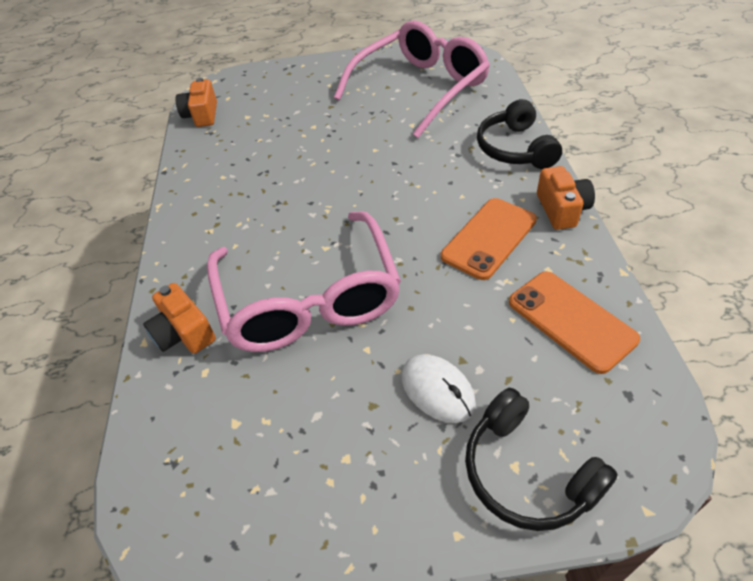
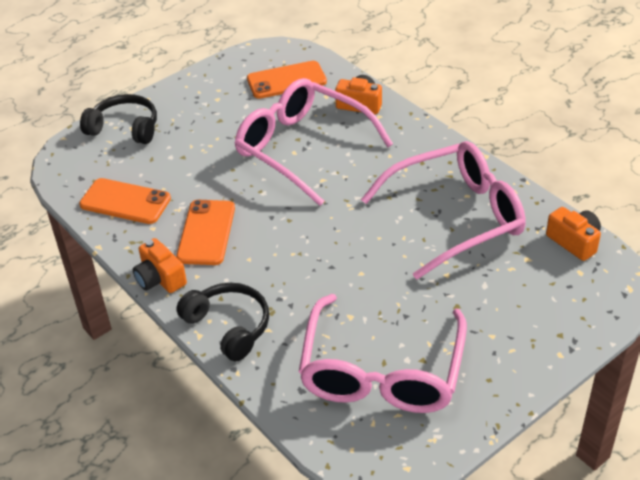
camera: 145 degrees right, 5 degrees down
white mouse [402,354,476,423] -> none
none -> orange phone [247,61,327,99]
none -> pink glasses [361,141,526,280]

